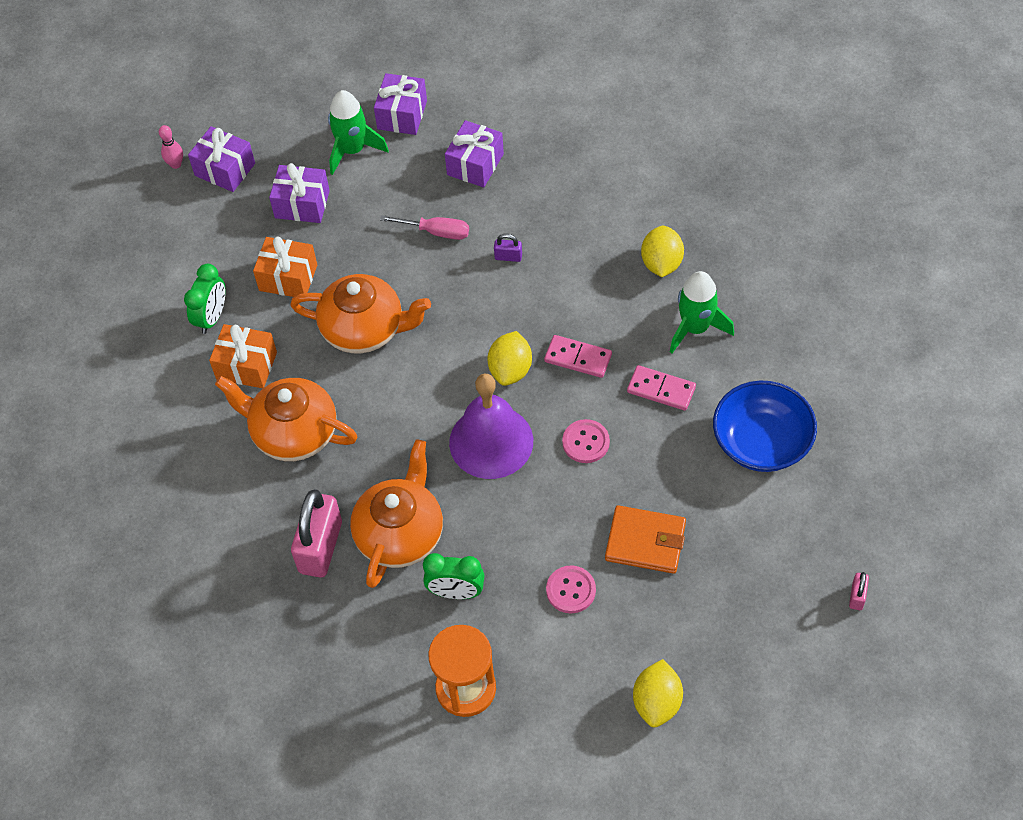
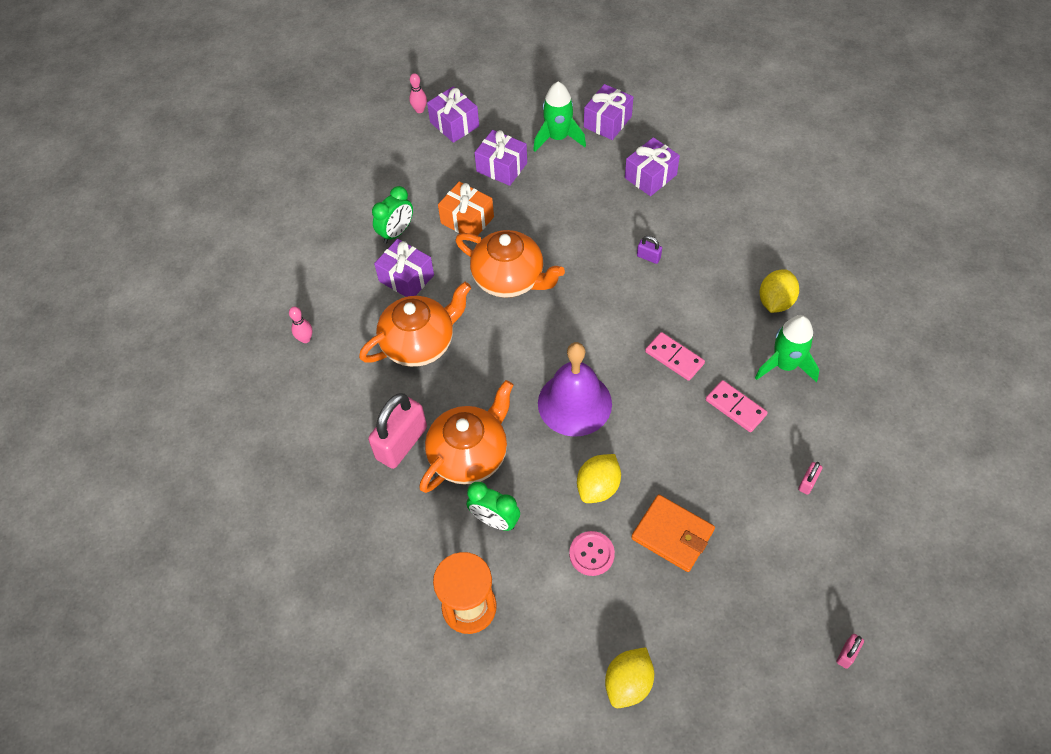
camera: 20 degrees right, 0 degrees up
orange gift [209,324,277,388] -> purple gift [374,239,434,297]
orange teapot [215,376,357,461] -> orange teapot turned 105 degrees clockwise [359,282,471,367]
pink screwdriver [380,215,469,240] -> none
yellow lemon [488,331,532,386] -> yellow lemon moved to [577,454,621,503]
pink button [562,419,610,463] -> none
blue bowl [713,381,817,472] -> pink padlock [798,462,823,495]
none -> pink bowling pin [289,307,312,343]

